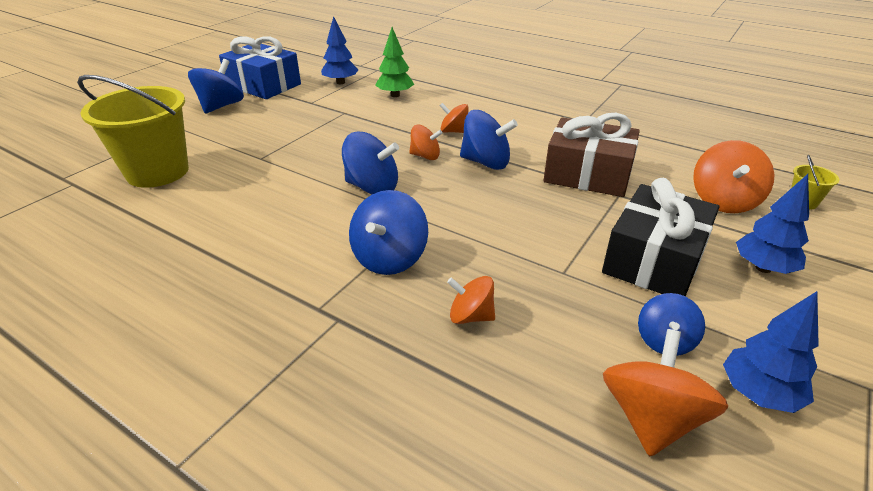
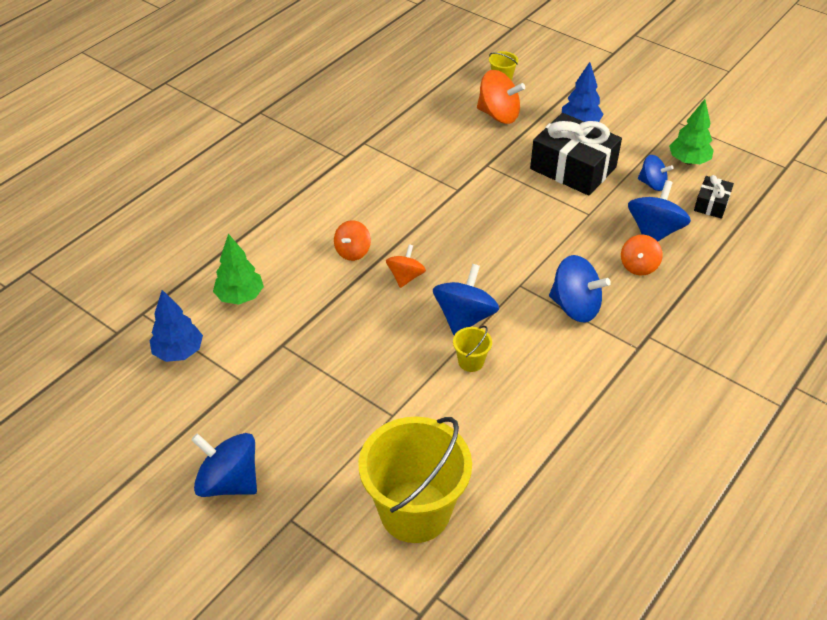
camera: 85 degrees left, 10 degrees up
blue gift [219,36,301,99] -> none
blue spinning top [460,110,518,170] -> blue spinning top moved to [628,180,691,242]
brown gift [543,113,640,197] -> none
orange spinning top [603,329,728,456] -> black gift [694,175,734,219]
blue tree [723,291,819,413] -> green tree [669,99,714,165]
none -> yellow bucket [453,326,492,372]

